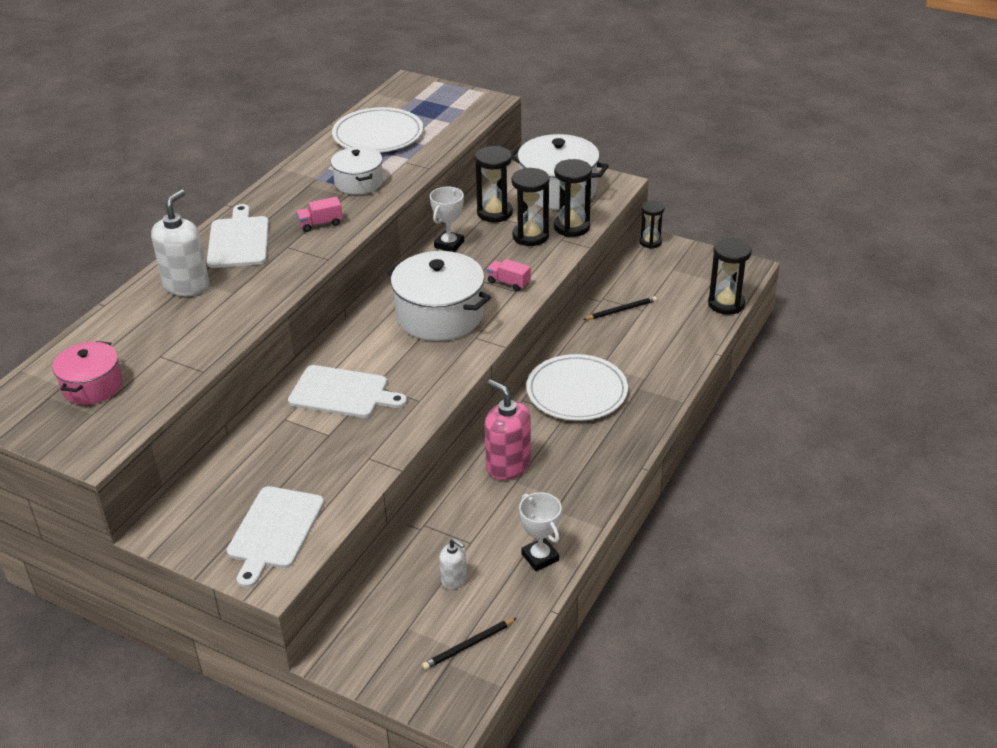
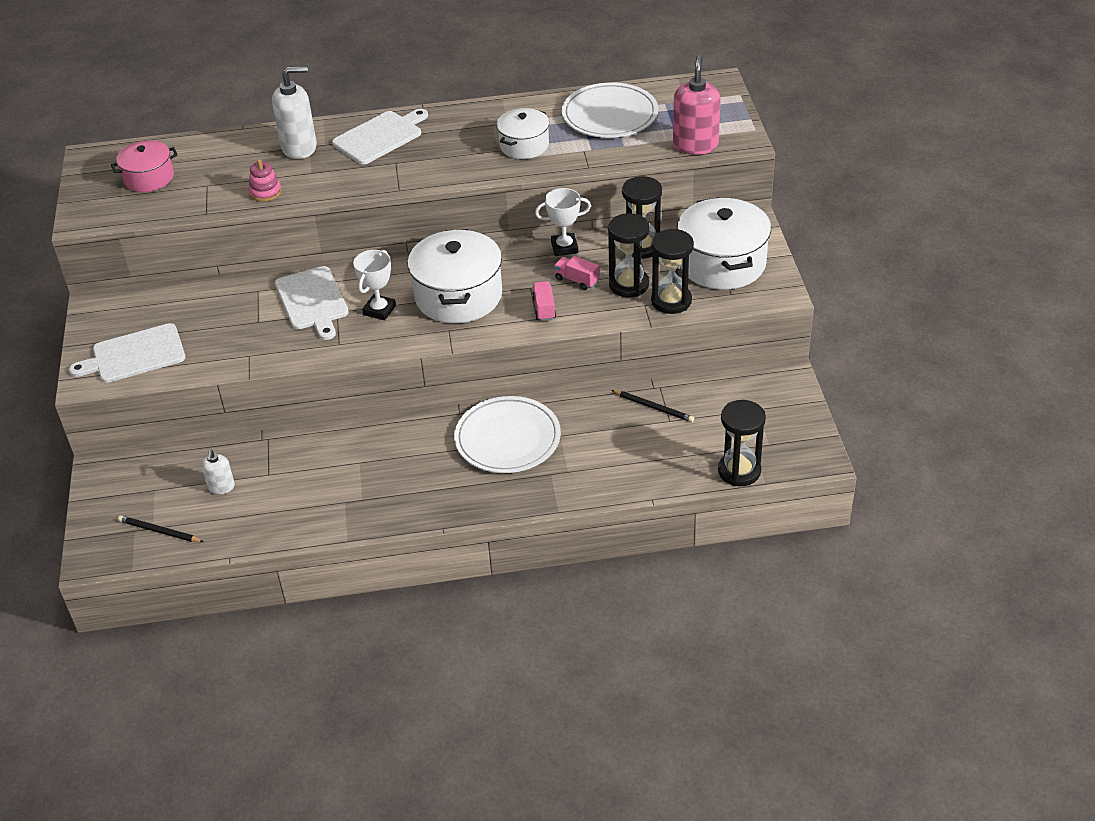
camera: 55 degrees right, 5 degrees up
pink truck [296,197,343,232] -> pink truck moved to [554,256,599,290]
pink soap dispenser [485,379,531,480] -> pink soap dispenser moved to [673,54,721,155]
white trophy [519,492,562,571] -> white trophy moved to [353,250,396,320]
black hourglass [639,201,665,249] -> none
none -> pink stacking toy [249,159,282,202]

